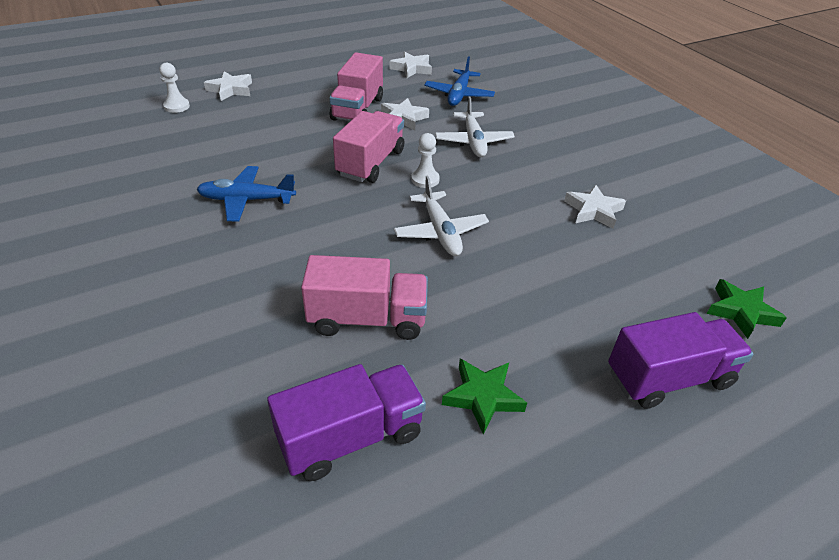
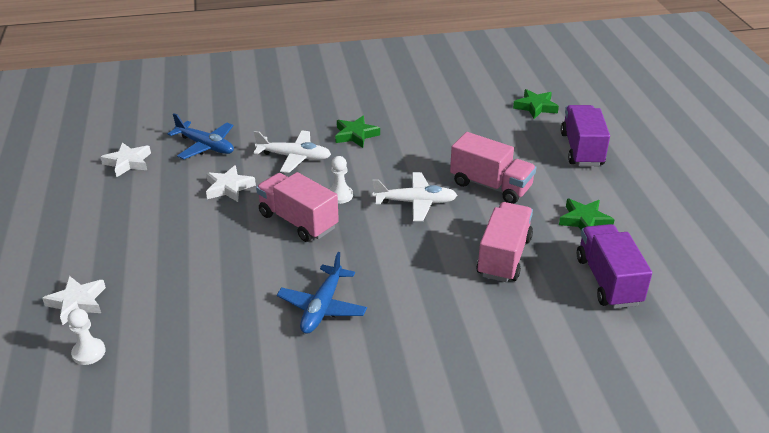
camera: 70 degrees left, 5 degrees down
pink truck [329,52,383,121] -> pink truck moved to [450,132,536,204]
white star [564,185,626,228] -> none
none -> green star [335,116,380,148]

